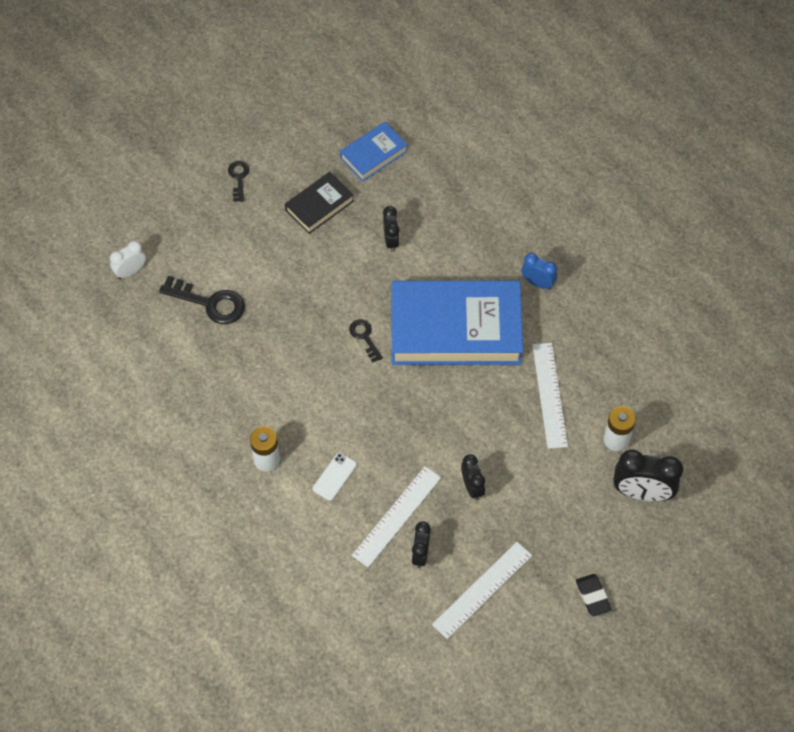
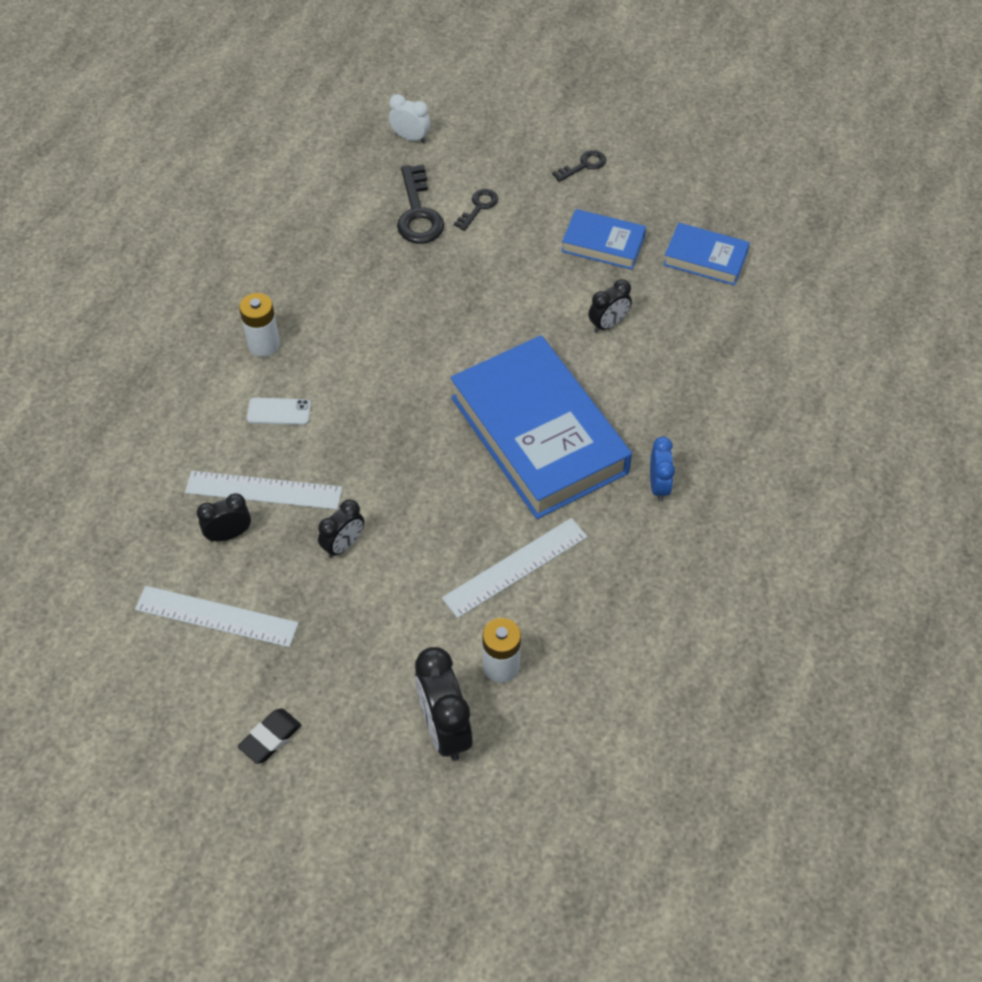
camera: 60 degrees right, 5 degrees down
black book [285,172,354,234] -> blue book [561,209,646,270]
black key [349,319,383,363] -> black key moved to [454,189,498,231]

